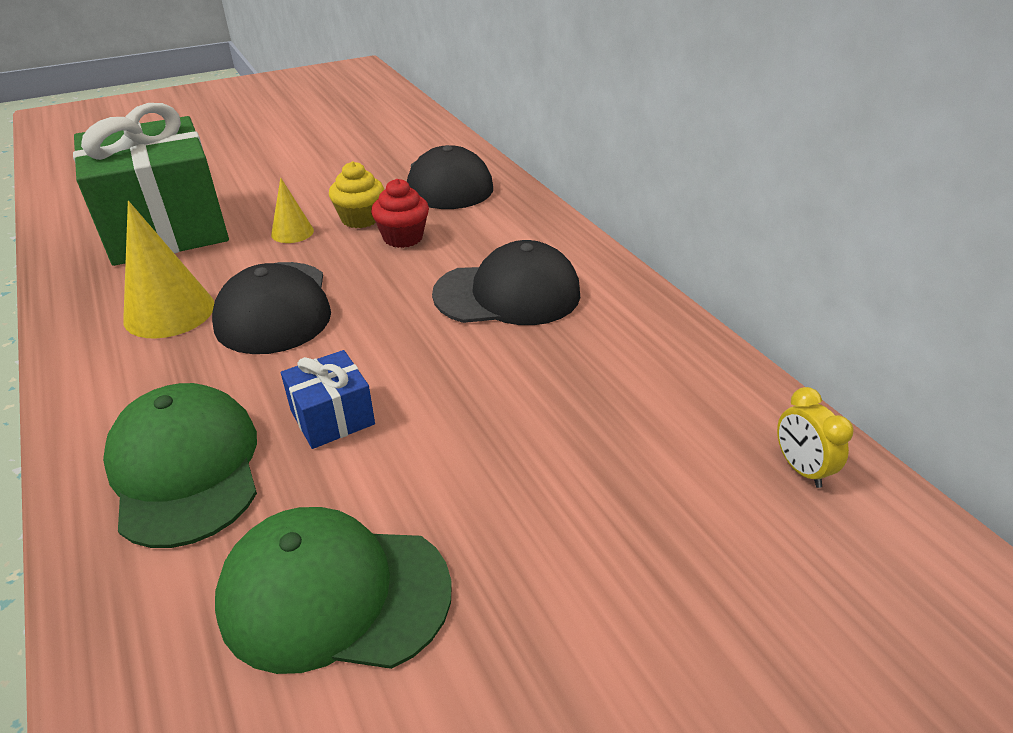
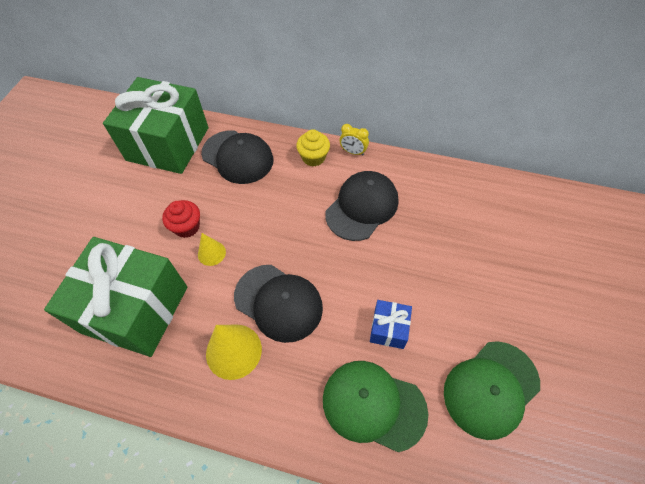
camera: 45 degrees left, 20 degrees up
yellow cupcake [329,161,384,228] -> yellow cupcake moved to [296,129,330,167]
red cupcake [371,179,429,248] -> red cupcake moved to [162,200,200,238]
yellow clock [777,387,854,488] -> yellow clock moved to [340,124,369,156]
none -> green gift [103,77,209,174]

